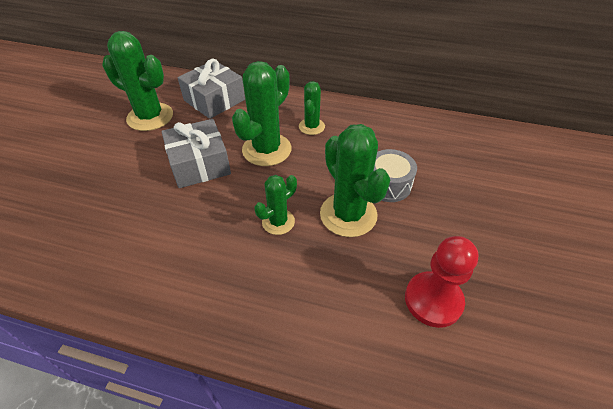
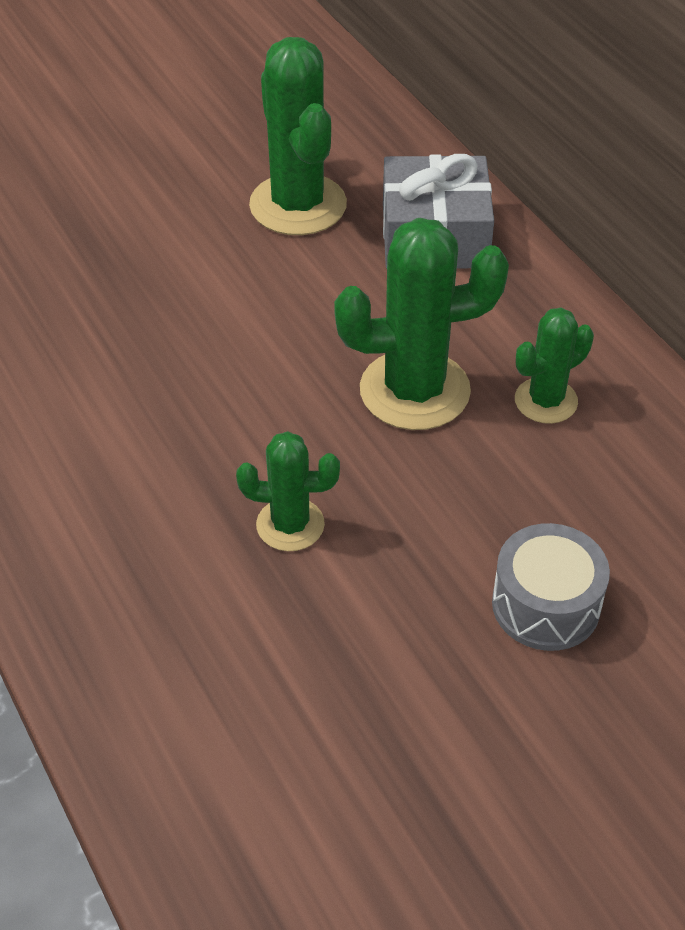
camera: 45 degrees right, 0 degrees up
grey gift [161,119,231,188] -> none
green cactus [320,124,390,237] -> none
red pawn [405,236,479,328] -> none

